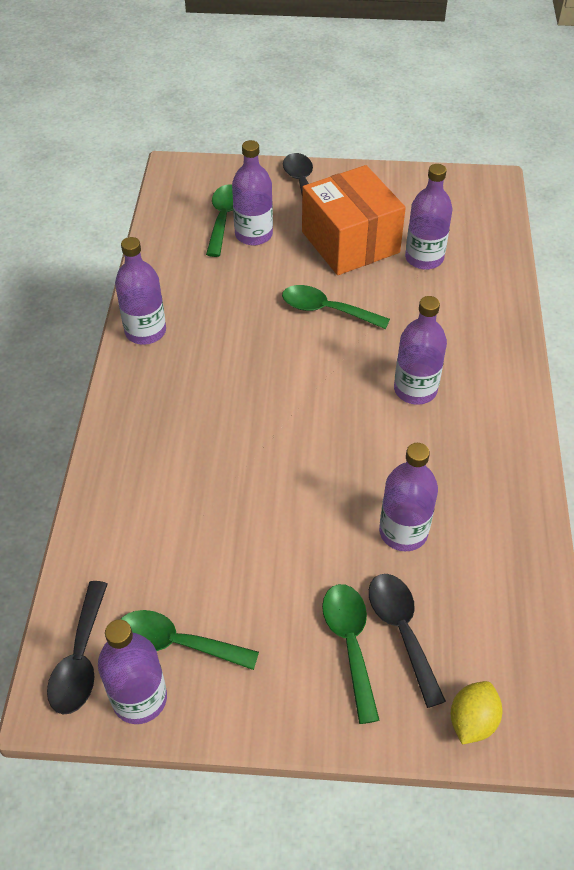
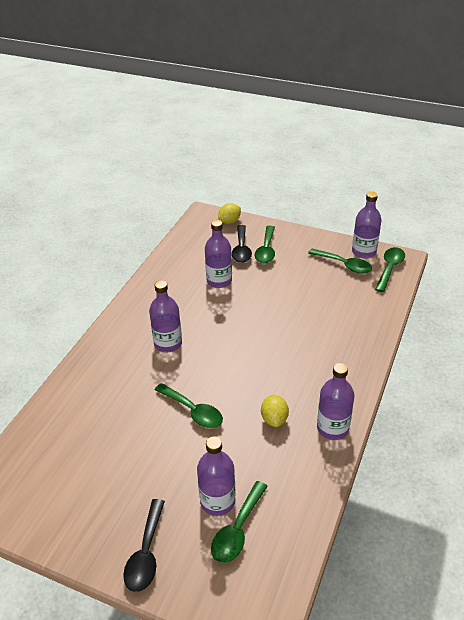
camera: 160 degrees left, 10 degrees down
black spoon [47,581,108,714] -> green spoon [375,247,405,292]
orange box [302,165,406,275] -> none
purple bottle [405,164,452,270] -> none
none -> yellow lemon [261,394,289,427]

